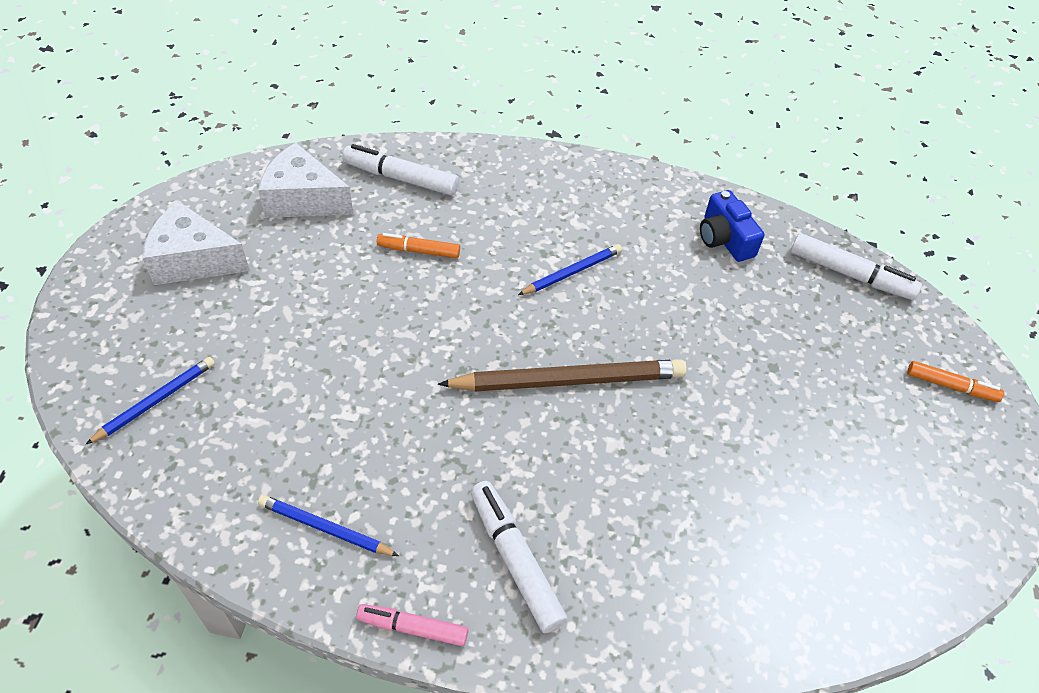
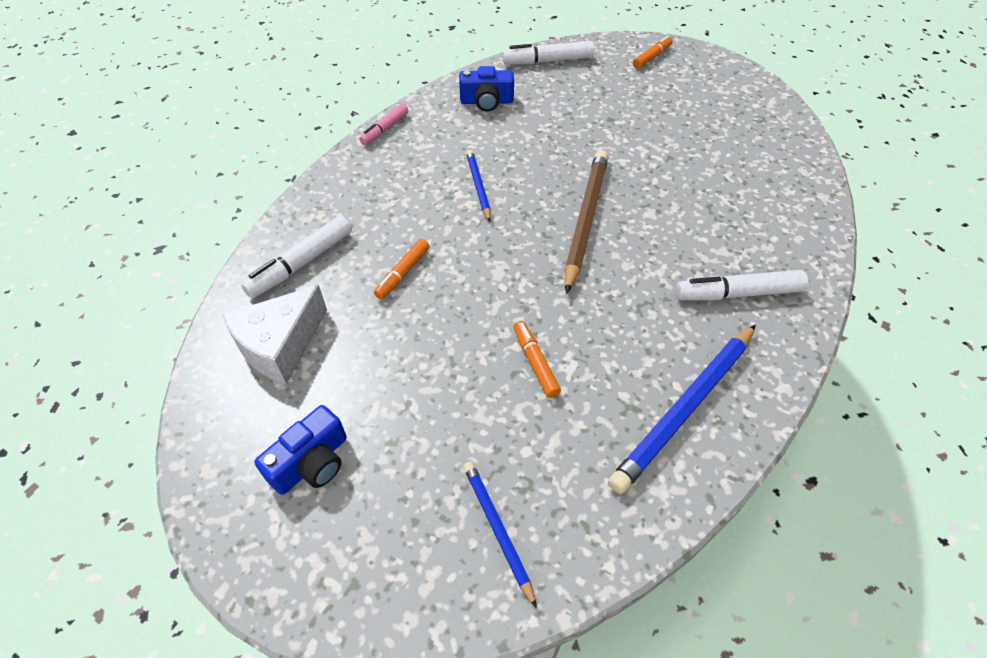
camera: 65 degrees left, 0 degrees up
white cheese [142,201,250,285] -> blue camera [254,405,347,495]
blue pencil [258,495,399,556] -> blue pencil [608,324,756,494], size x1.81
pink marker [356,604,468,646] -> pink marker moved to [359,104,409,145]
white marker [791,233,922,300] -> white marker turned 150 degrees counterclockwise [502,41,595,64]
none -> orange marker [513,321,561,398]

